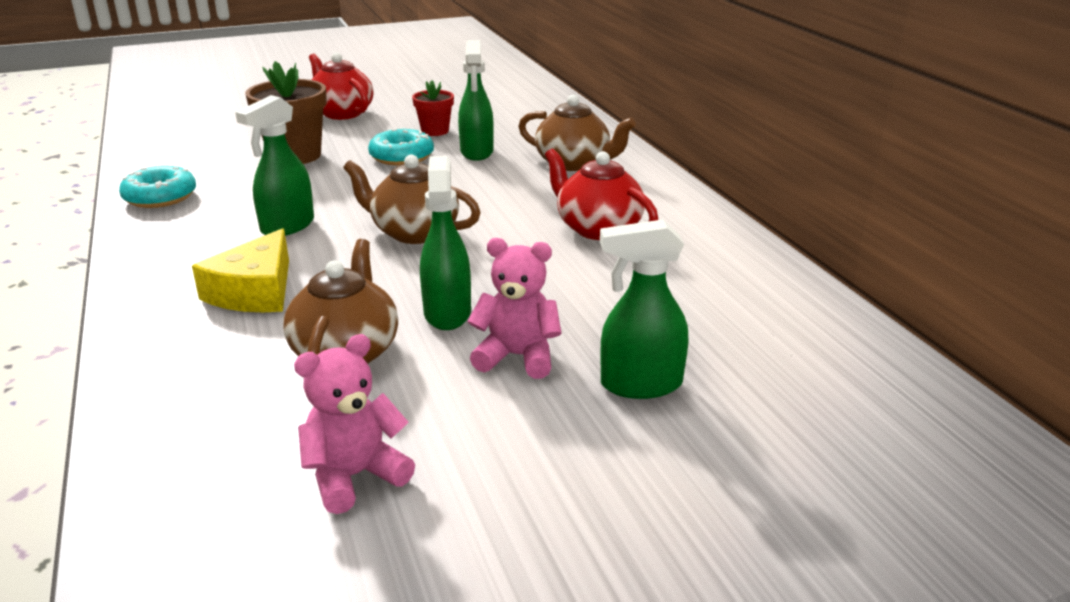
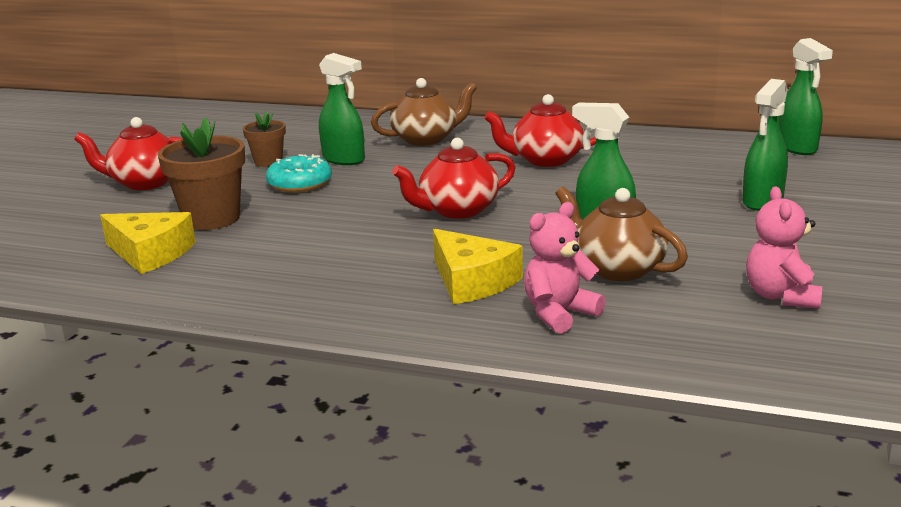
camera: 50 degrees left, 5 degrees down
turquoise donut [119,166,196,208] -> none
green spray bottle [235,95,314,236] -> green spray bottle moved to [779,38,833,155]
brown teapot [343,154,481,244] -> red teapot [392,138,515,219]
red flower pot [412,80,454,136] -> brown flower pot [243,111,286,167]
pink teddy bear [467,238,562,379] -> pink teddy bear moved to [524,202,606,334]
none -> yellow cheese [100,212,196,274]

